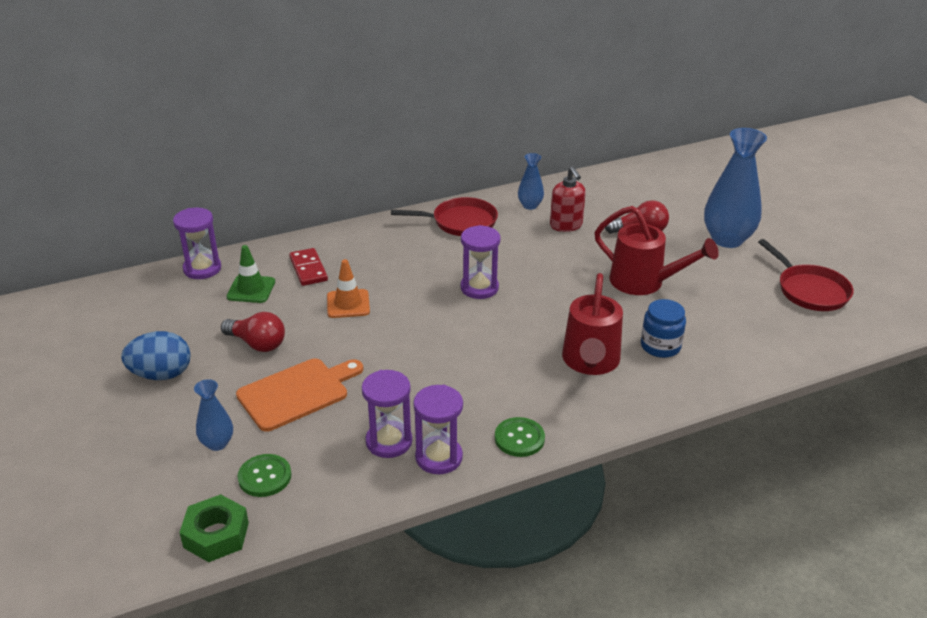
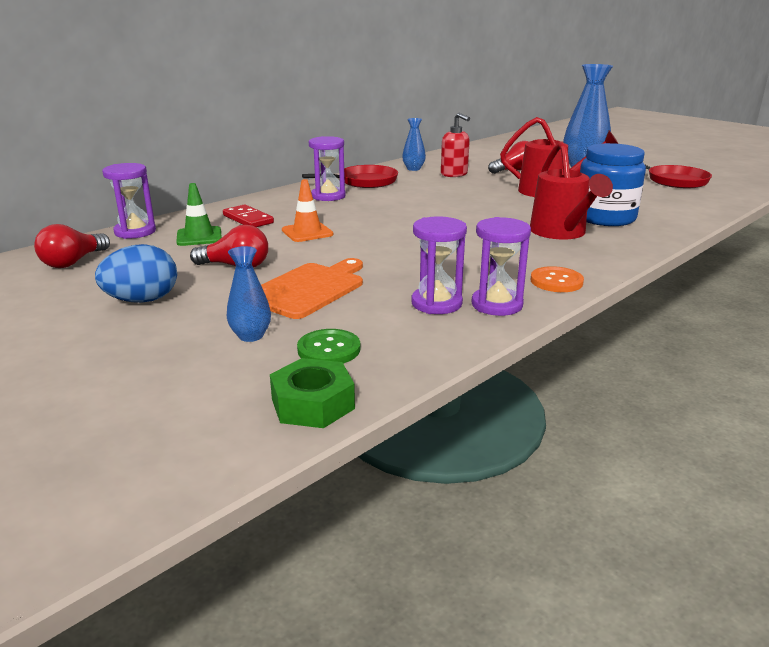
camera: 20 degrees left, 10 degrees down
purple hourglass [460,225,501,299] -> purple hourglass moved to [309,136,346,201]
green button [495,417,545,457] -> orange button [531,266,584,292]
blue jar [641,299,686,358] -> blue jar [580,143,646,226], size x1.63
none -> red light bulb [34,224,110,268]

